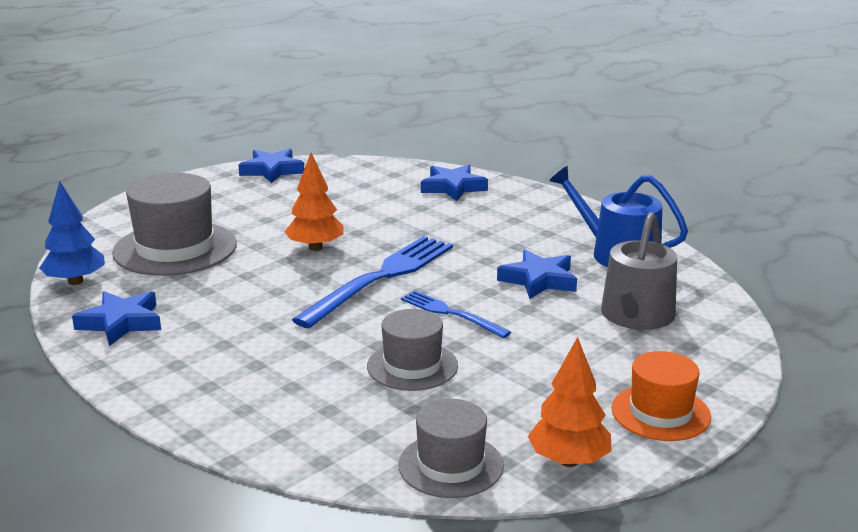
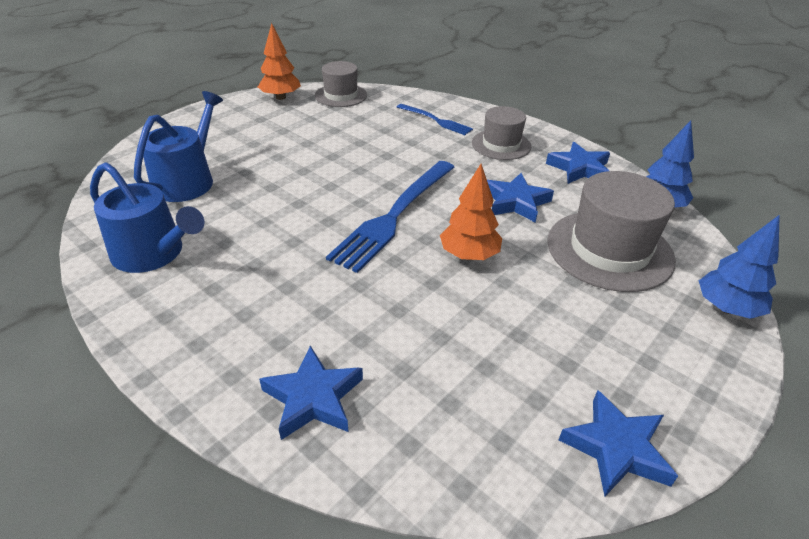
camera: 175 degrees right, 15 degrees up
grey hat [367,309,458,391] -> grey hat moved to [472,106,531,160]
blue fork [401,291,511,338] -> blue fork moved to [397,104,473,135]
blue star [497,250,577,299] -> blue star moved to [487,173,554,223]
grey watering can [601,212,677,330] -> blue watering can [134,91,223,202]
orange hat [612,351,711,441] -> none
none -> blue tree [699,214,780,319]

